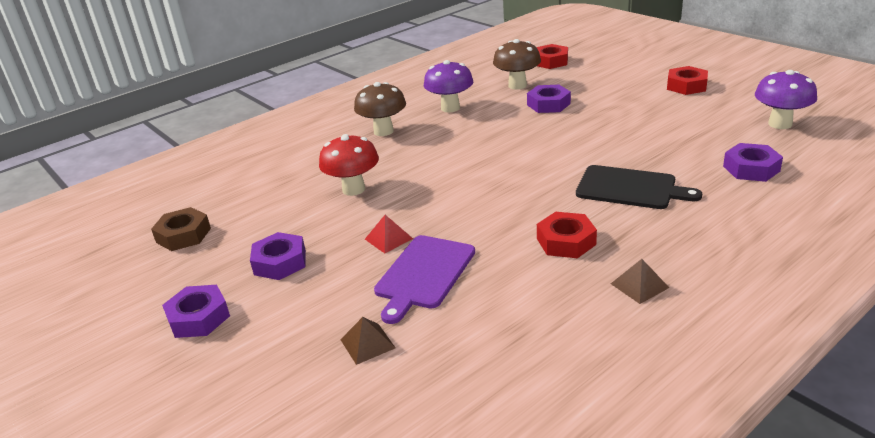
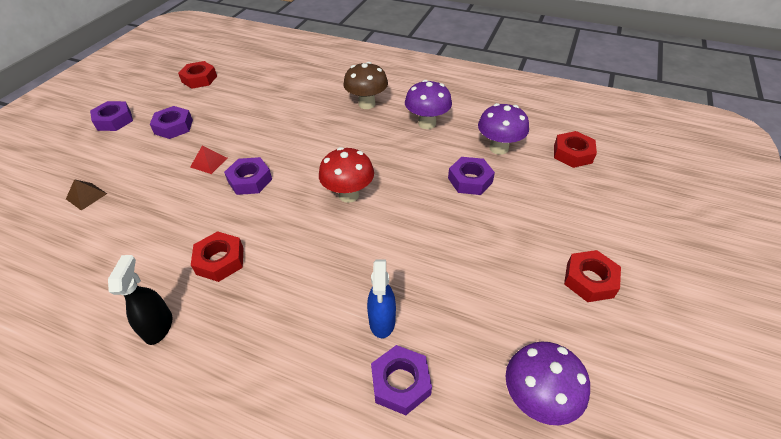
camera: 60 degrees right, 15 degrees up
brown nut [151,207,211,251] -> red nut [178,61,217,89]
red mushroom [319,134,379,196] -> red mushroom moved to [319,147,374,203]
purple cutting board [374,235,475,324] -> none
brown mushroom [493,39,541,90] -> purple mushroom [478,103,529,155]
black cutting board [576,165,702,209] -> none
brown pyramid [611,259,669,304] -> black spray bottle [108,255,172,345]
none -> purple nut [224,157,272,195]
none -> blue spray bottle [367,260,396,338]

